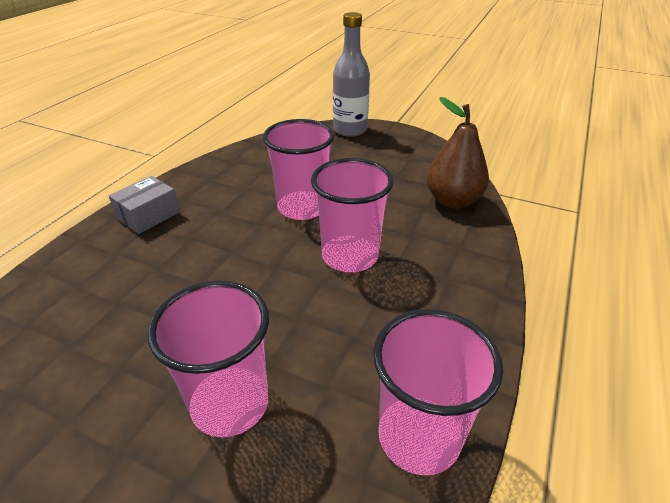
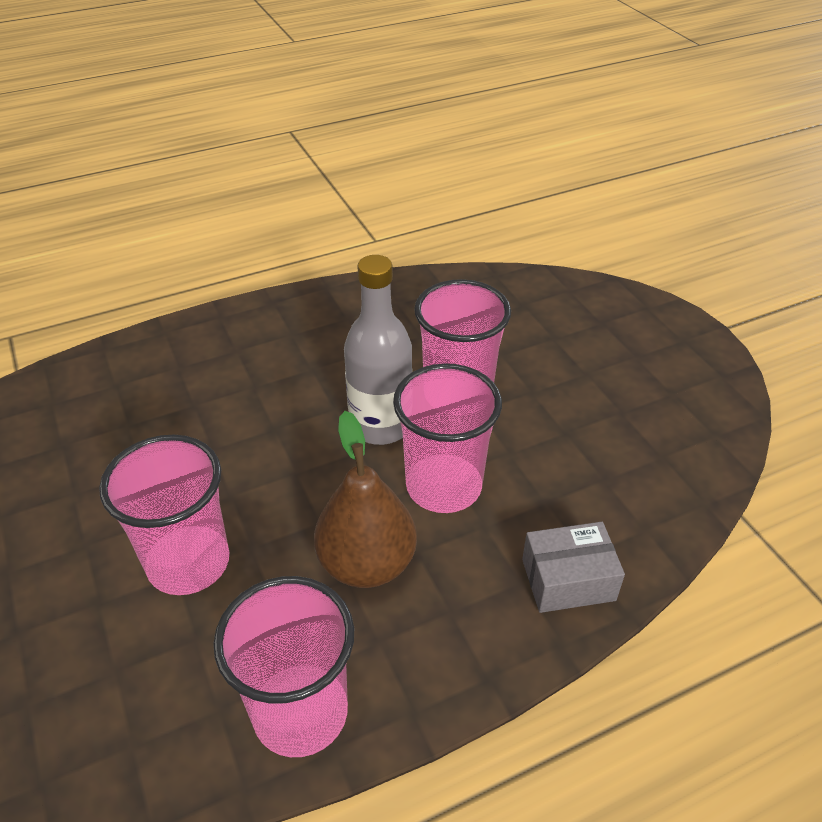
camera: 40 degrees right, 5 degrees up
grey box [109,176,180,234] -> grey box moved to [522,522,625,613]
grey bottle [333,12,370,137] -> grey bottle moved to [344,255,413,445]
brown pear [426,97,489,209] -> brown pear moved to [314,411,417,588]

